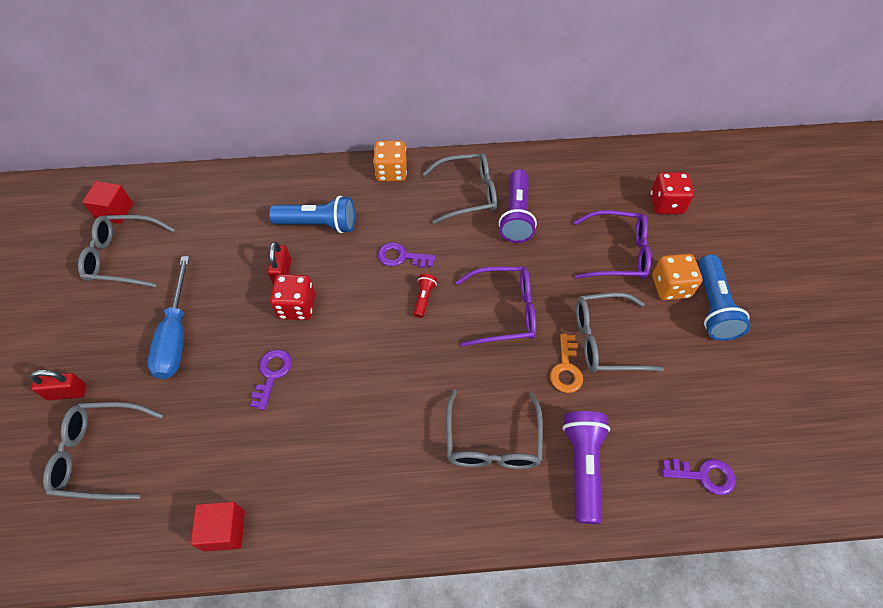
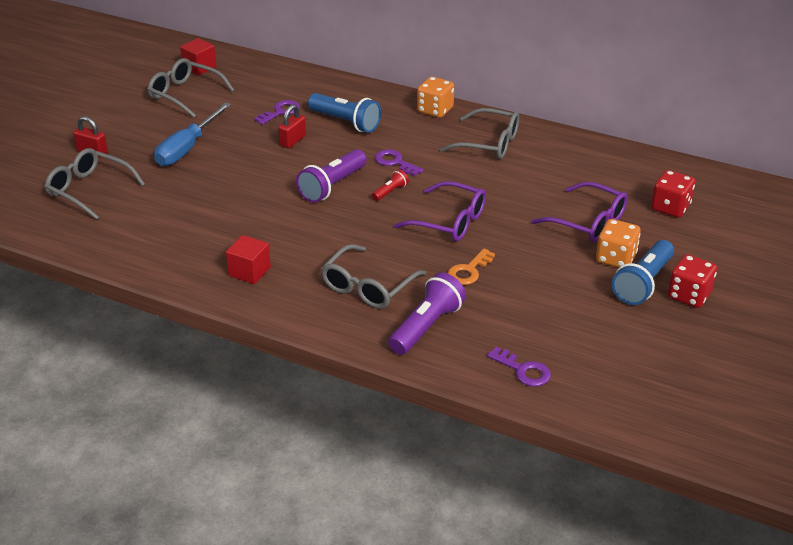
camera: 30 degrees right, 20 degrees down
red cube [190,502,245,552] -> red cube moved to [226,235,271,284]
purple key [250,349,292,410] -> purple key moved to [254,100,300,125]
red dice [270,274,315,320] -> red dice moved to [668,254,717,308]
purple flashlight [499,169,537,243] -> purple flashlight moved to [296,149,367,203]
grey glasses [576,293,664,373] -> none

